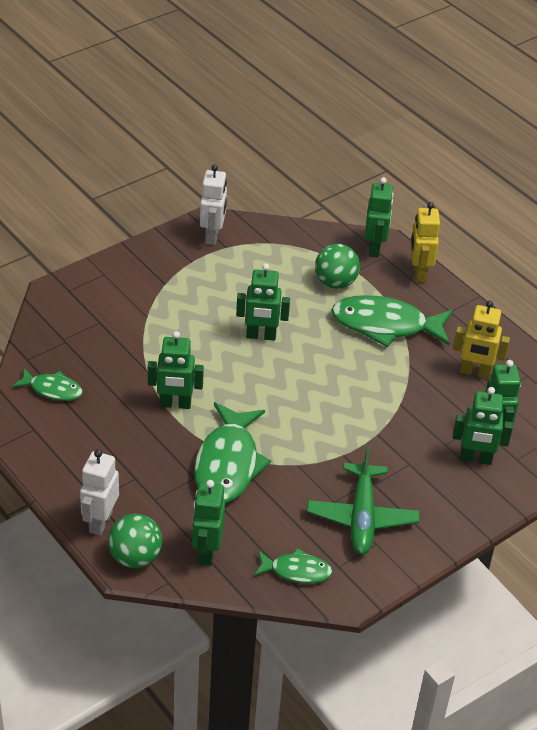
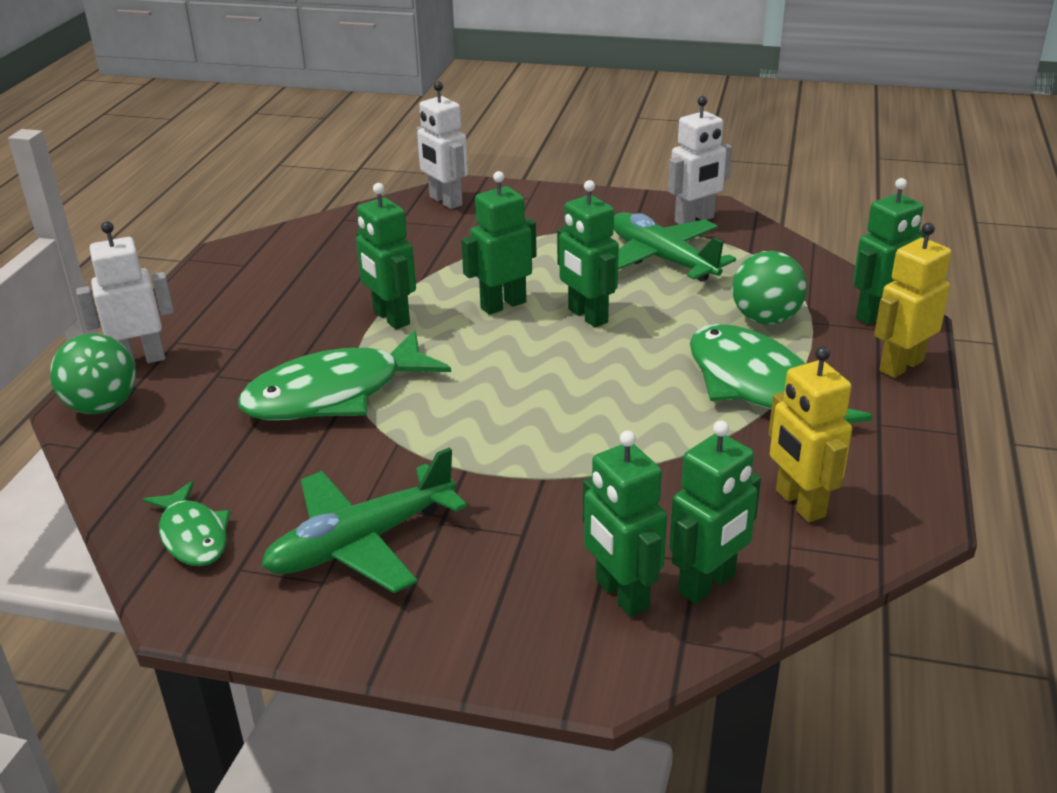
camera: 55 degrees right, 10 degrees down
green fish [12,368,83,401] -> none
green robot [192,480,225,566] -> green robot moved to [461,171,537,315]
none -> white robot [416,81,468,209]
none -> green plane [614,212,736,282]

